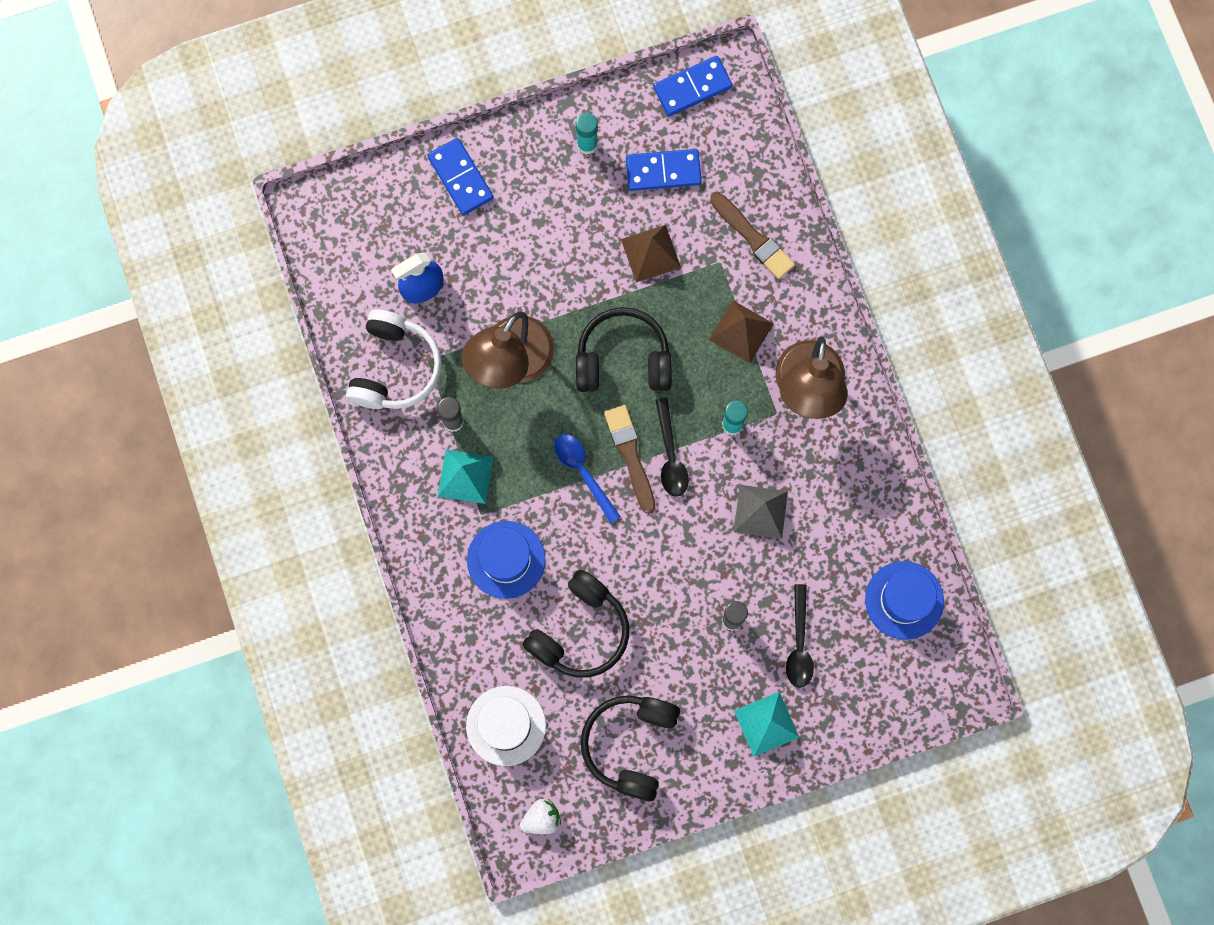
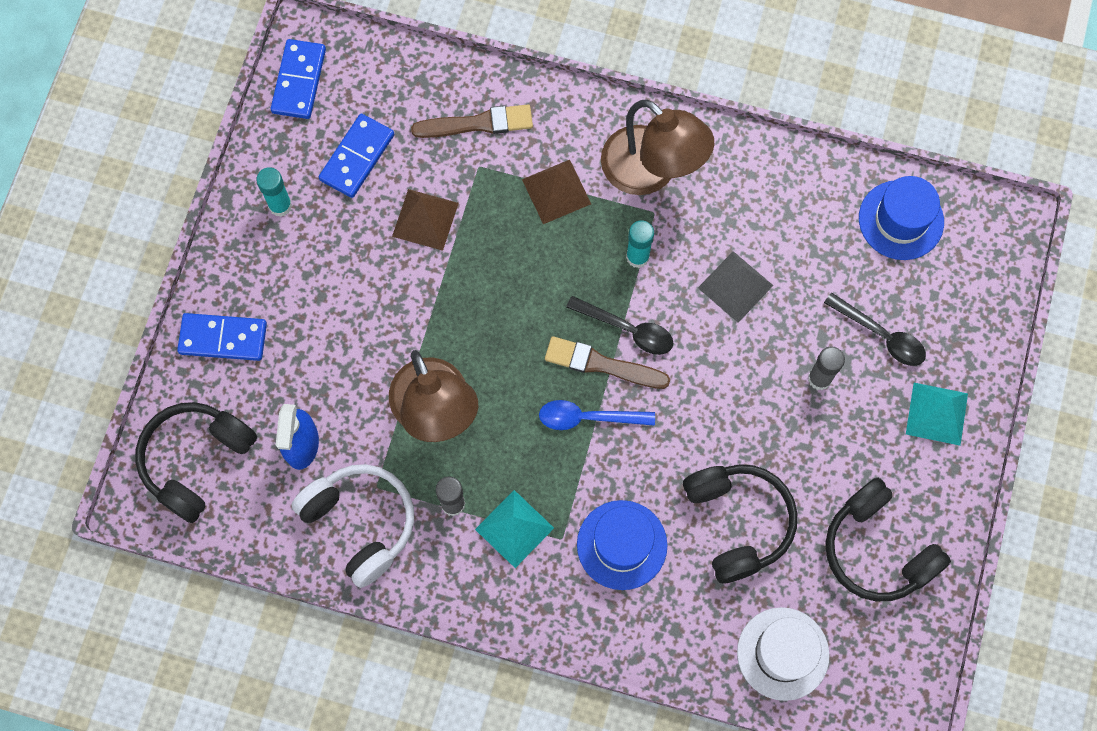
camera: 55 degrees left, 5 degrees down
white strawberry [520,799,561,834] -> none
black headphones [576,307,672,392] -> black headphones moved to [135,402,257,523]

